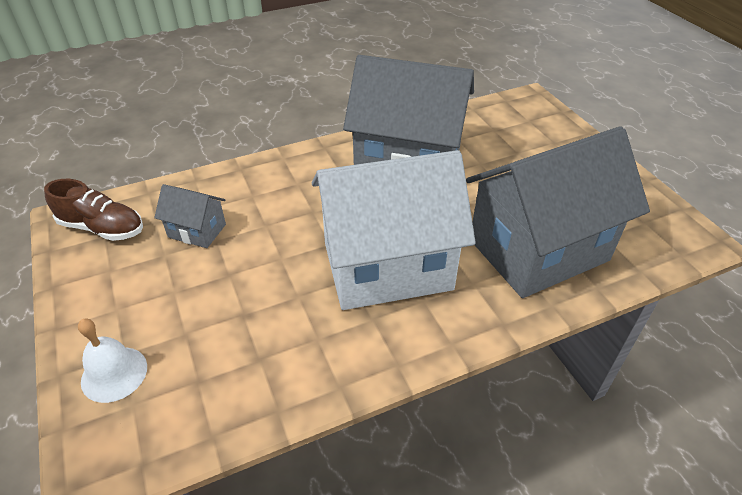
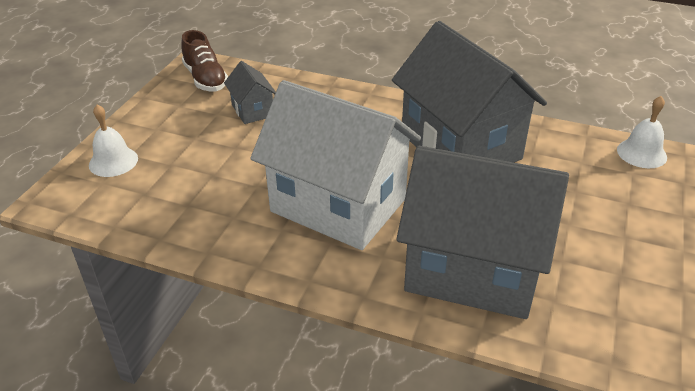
camera: 45 degrees right, 5 degrees down
none -> white bell [617,96,667,168]

